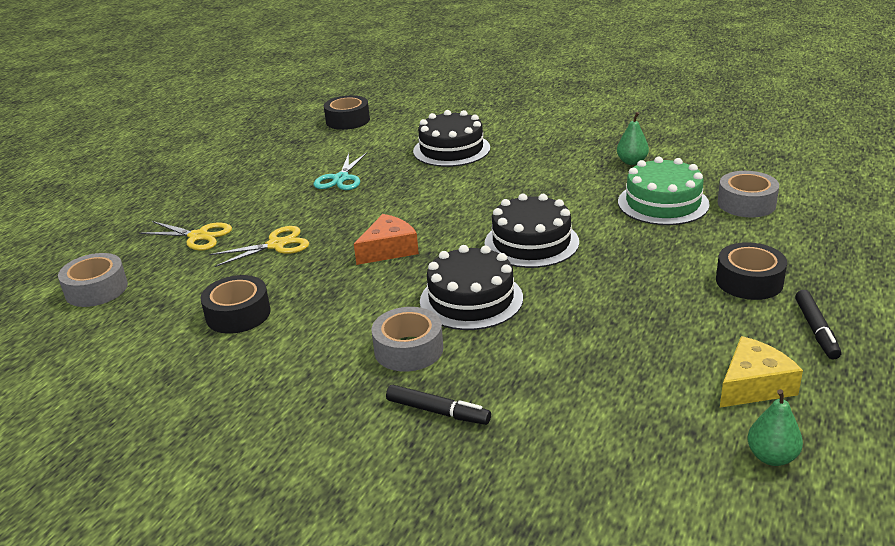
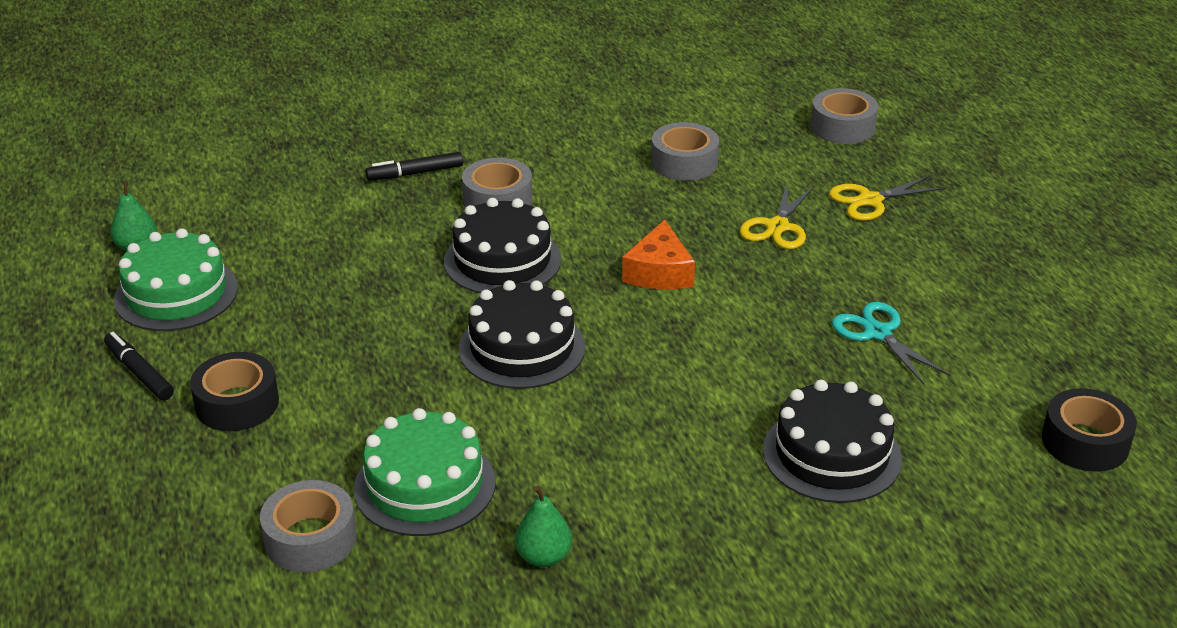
camera: 135 degrees right, 5 degrees up
black tape [201,275,271,334] -> grey tape [651,122,719,181]
yellow cheese [720,336,803,408] -> green cake [114,228,238,331]

